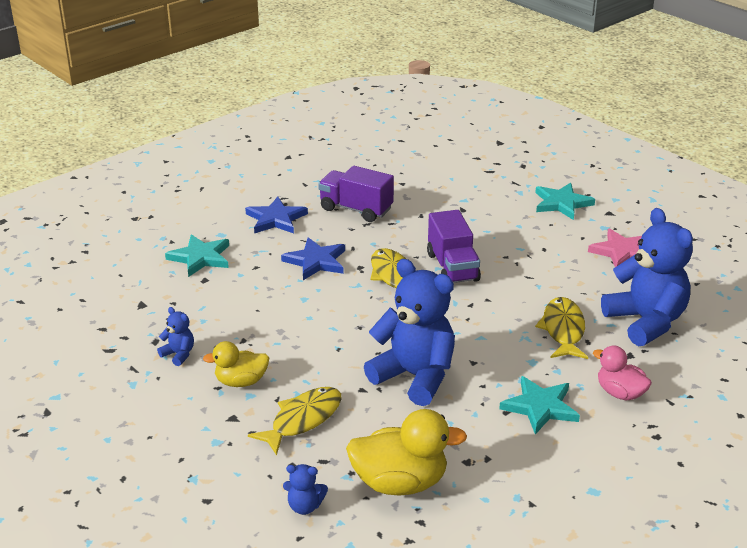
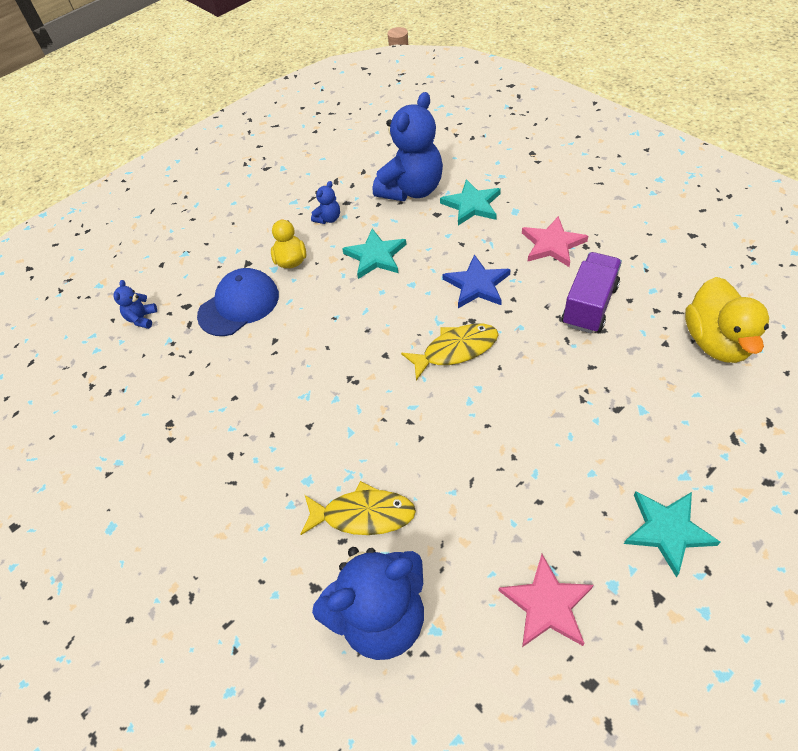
camera: 95 degrees right, 20 degrees up
blue star [245,197,308,234] -> pink star [522,216,588,267]
yellow fish [248,387,342,455] -> blue cap [197,268,279,336]
yellow duck [346,409,467,496] -> yellow duck moved to [685,277,769,363]
blue teddy bear [364,259,455,406] -> blue teddy bear moved to [373,92,443,201]
purple truck [427,210,481,283] -> none
turquoise star [499,376,580,435] -> turquoise star moved to [342,229,407,279]
pink duck [593,346,652,401] -> none

